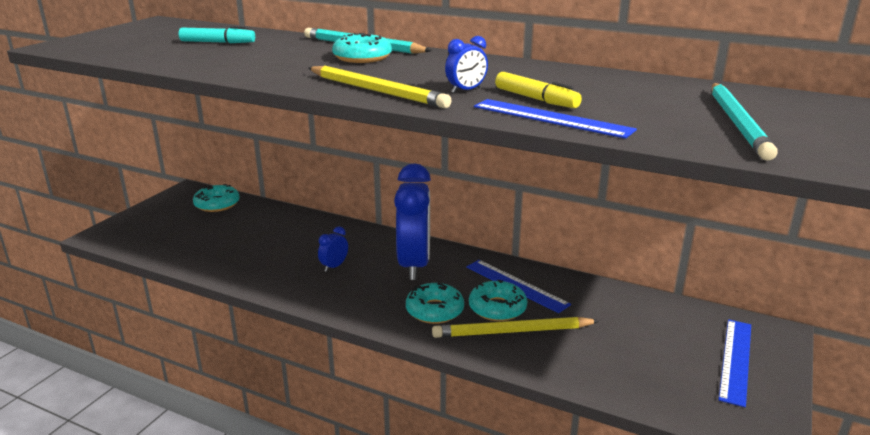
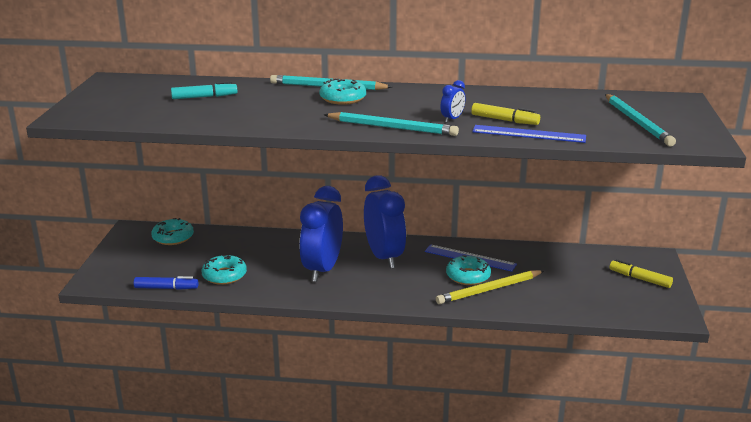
camera: 20 degrees left, 0 degrees up
yellow pencil [309,65,452,108] -> turquoise pencil [324,112,459,136]
blue clock [318,226,348,272] -> blue clock [299,186,343,282], size x2.45
turquoise donut [406,283,464,324] -> turquoise donut moved to [202,255,247,285]
blue ruler [718,319,751,407] -> yellow marker [609,259,673,288]
none -> blue marker [134,276,199,290]

